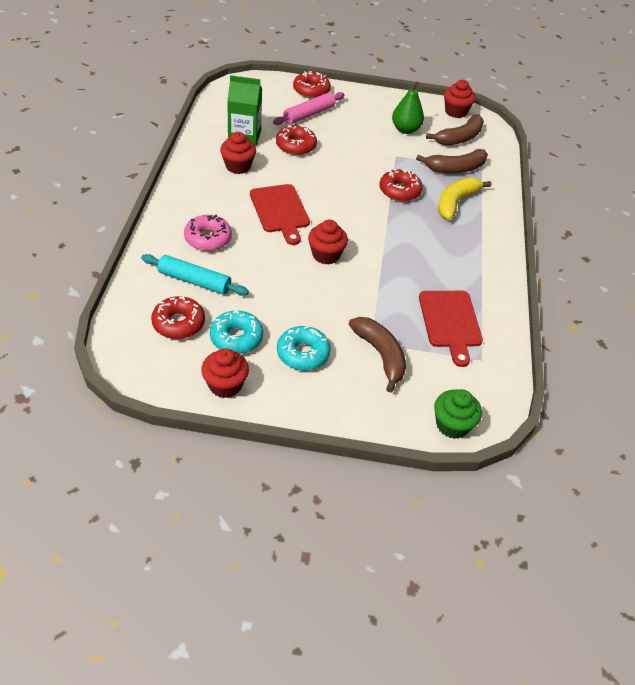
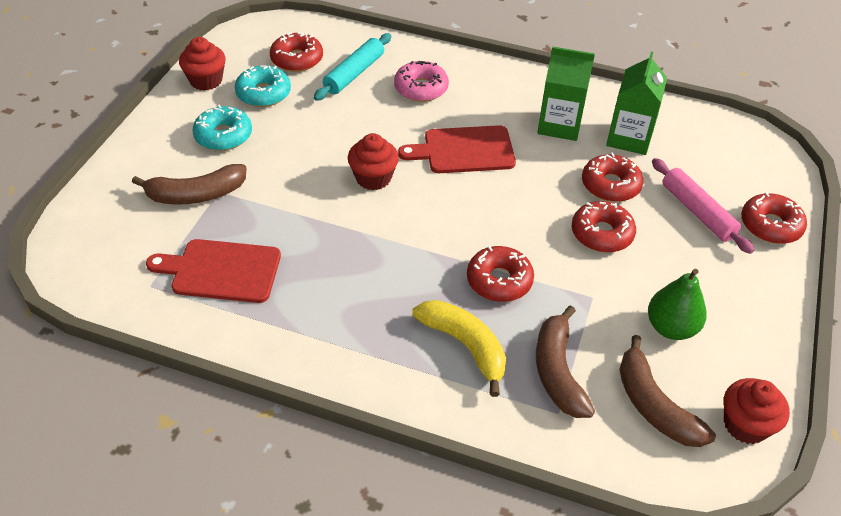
camera: 105 degrees right, 0 degrees up
red cupcake [220,132,256,174] -> green carton [537,46,595,141]
green cupcake [434,389,482,439] -> none
none -> red donut [572,201,636,253]

